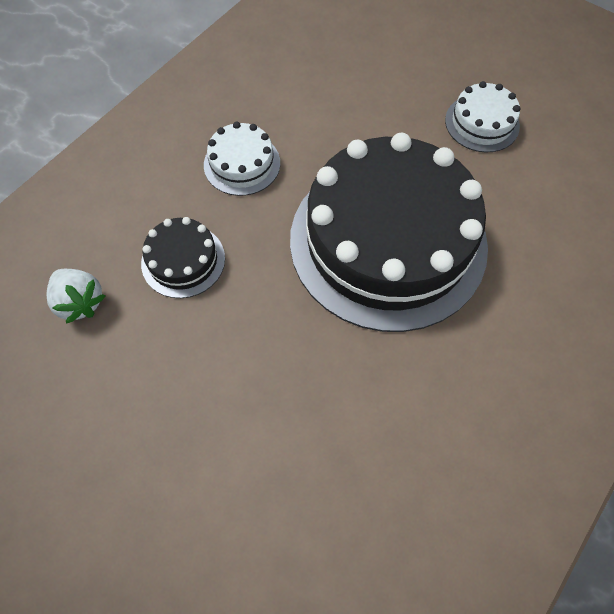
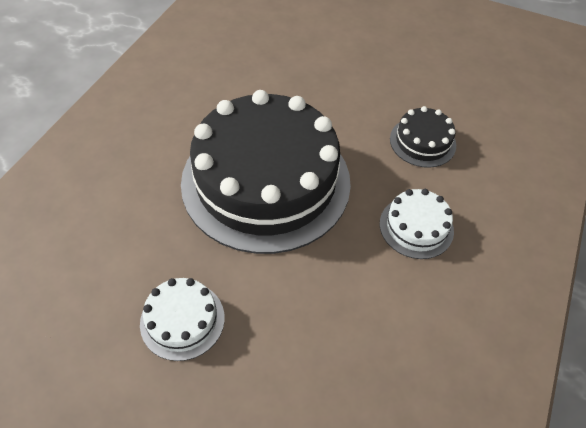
camera: 165 degrees right, 10 degrees down
white strawberry [47,269,106,324] -> none

